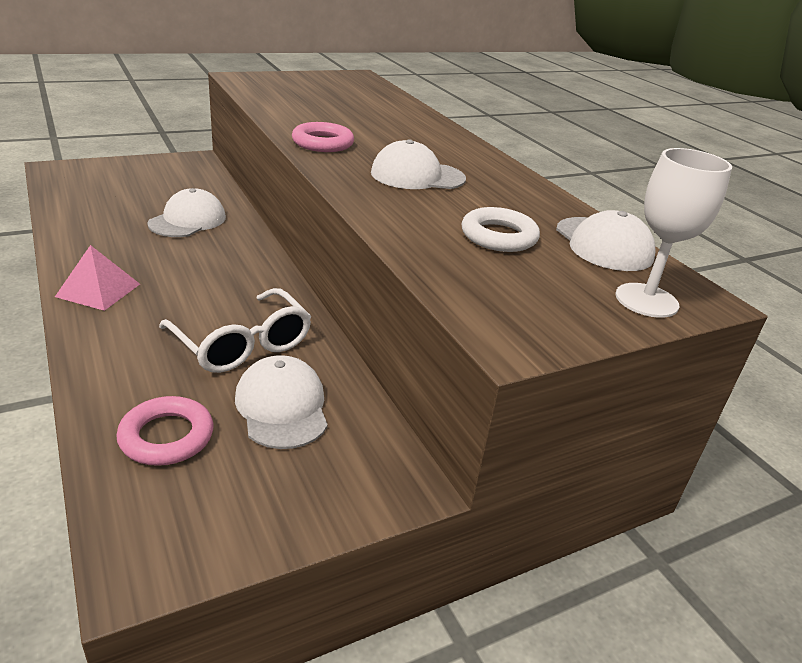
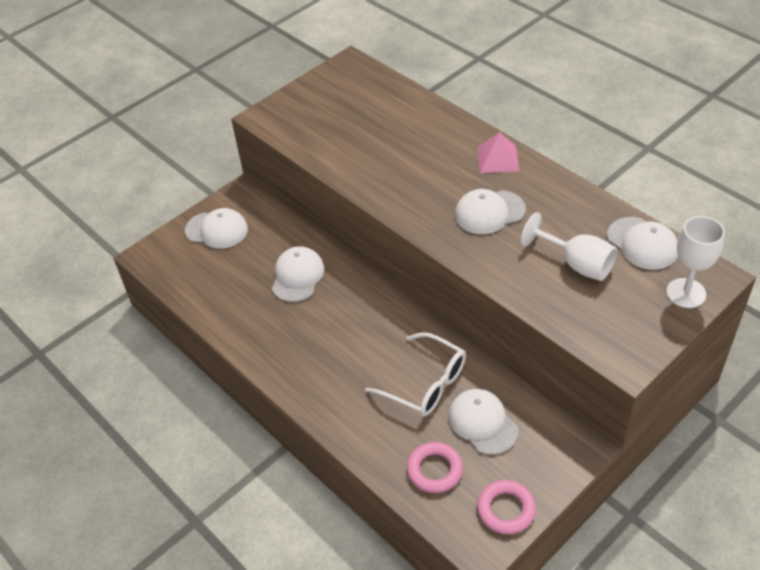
camera: 10 degrees left, 15 degrees up
pink pyramid [55,245,140,311] -> pink pyramid moved to [477,132,519,173]
pink ring [292,122,354,152] -> pink ring moved to [477,480,536,534]
white ring [461,207,540,252] -> white goblet [521,212,618,281]
none -> white cap [185,208,248,249]

